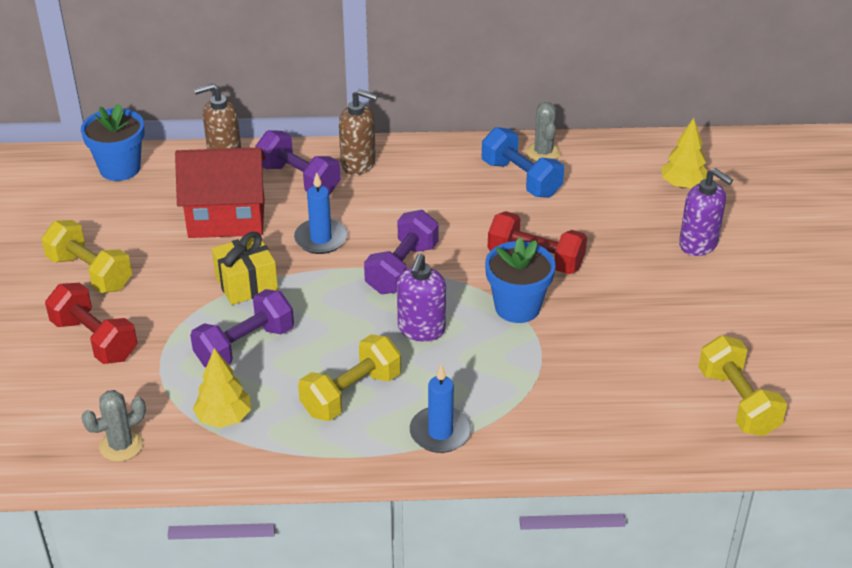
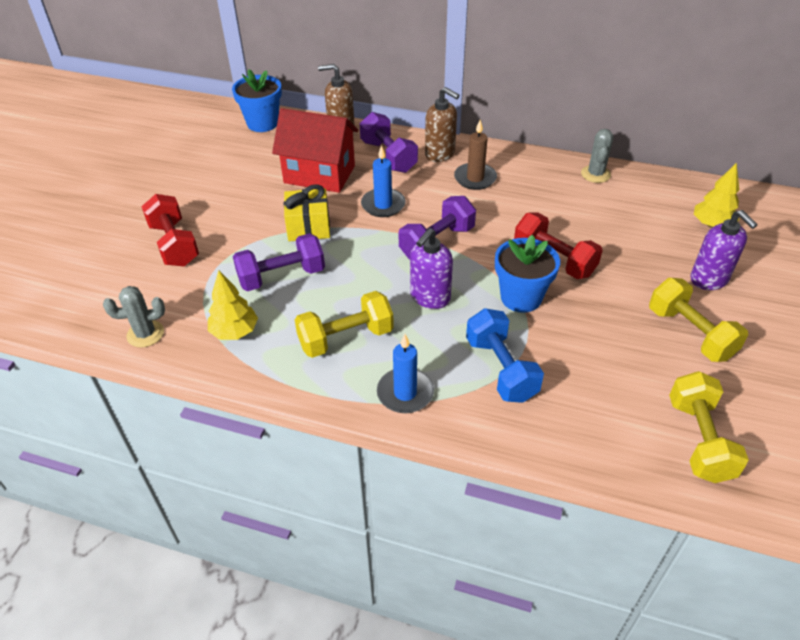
camera: 20 degrees right, 5 degrees up
yellow dumbbell [41,220,132,293] -> yellow dumbbell moved to [649,278,748,362]
blue dumbbell [482,127,564,198] -> blue dumbbell moved to [466,308,544,403]
none -> brown candle [454,120,497,190]

